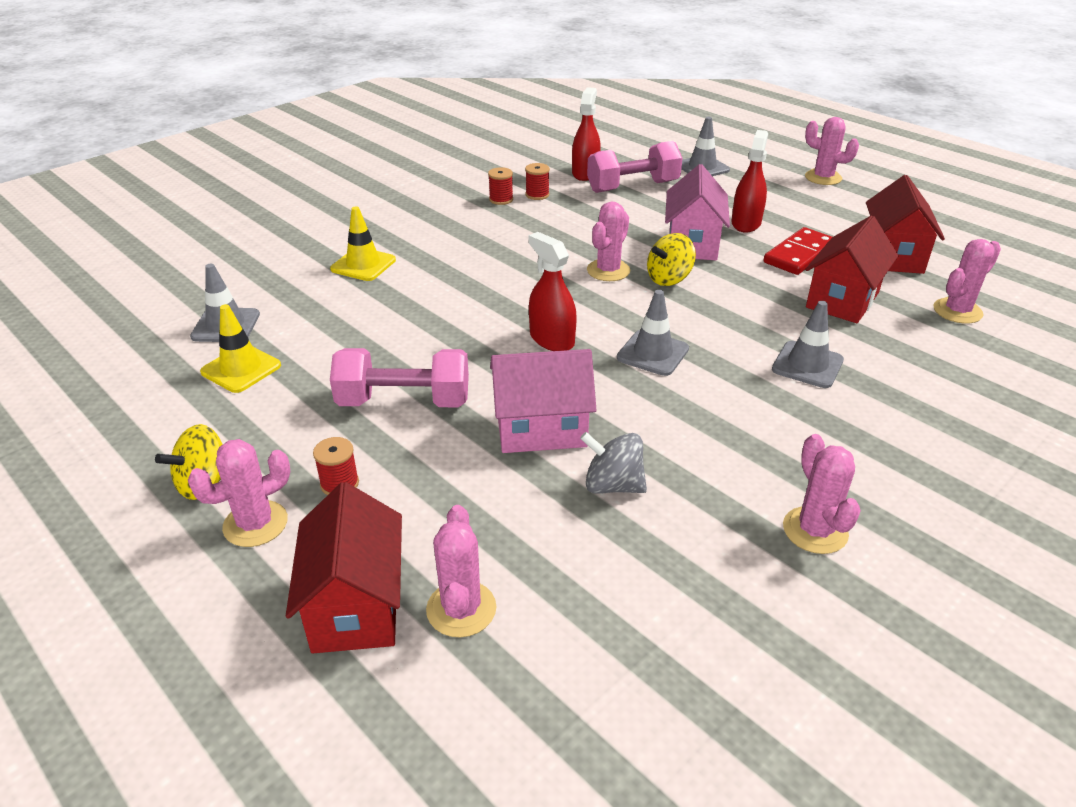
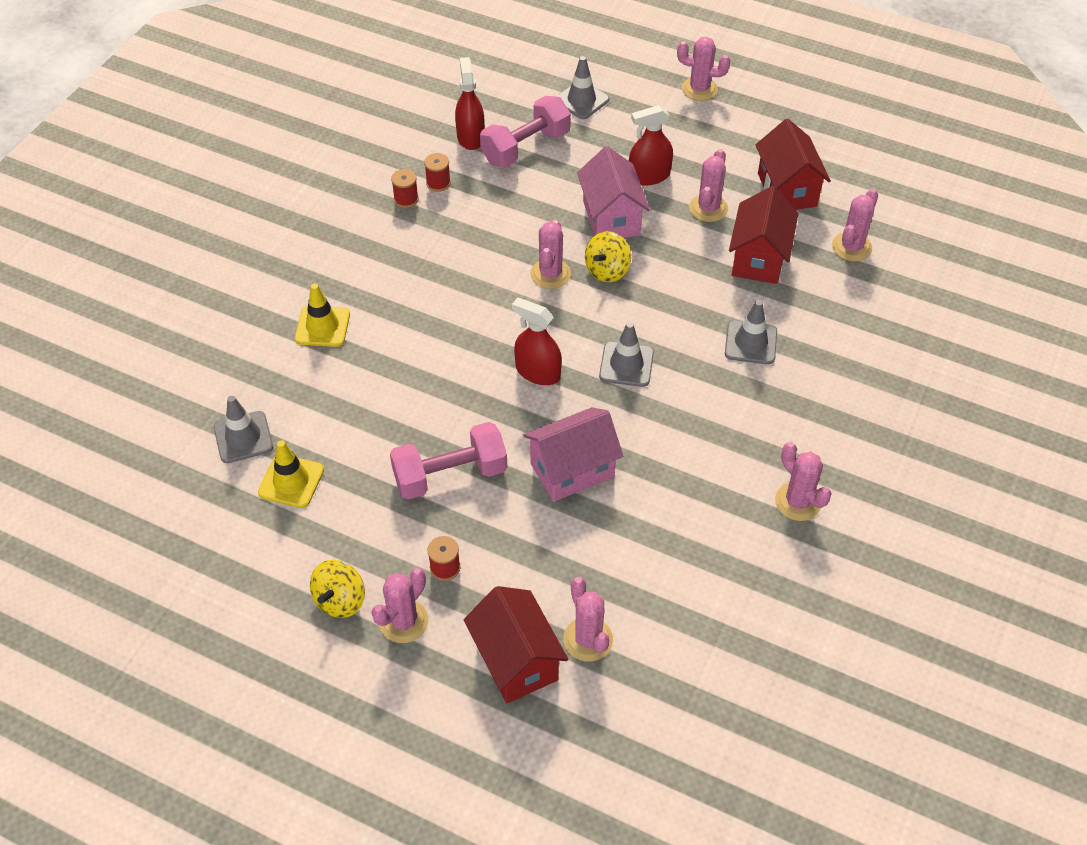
camera: 20 degrees left, 15 degrees up
grey spinning top [580,432,647,494] -> none
red spray bottle [731,130,768,233] -> red spray bottle turned 105 degrees counterclockwise [629,105,673,186]
red domino [764,227,832,275] -> pink cactus [689,149,728,222]

